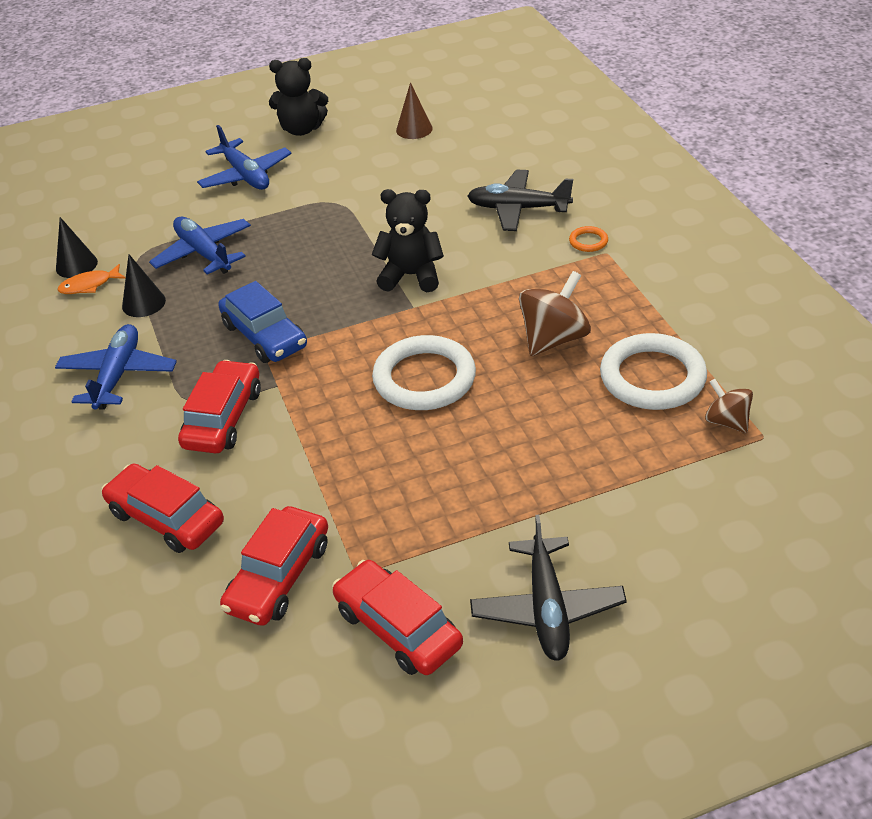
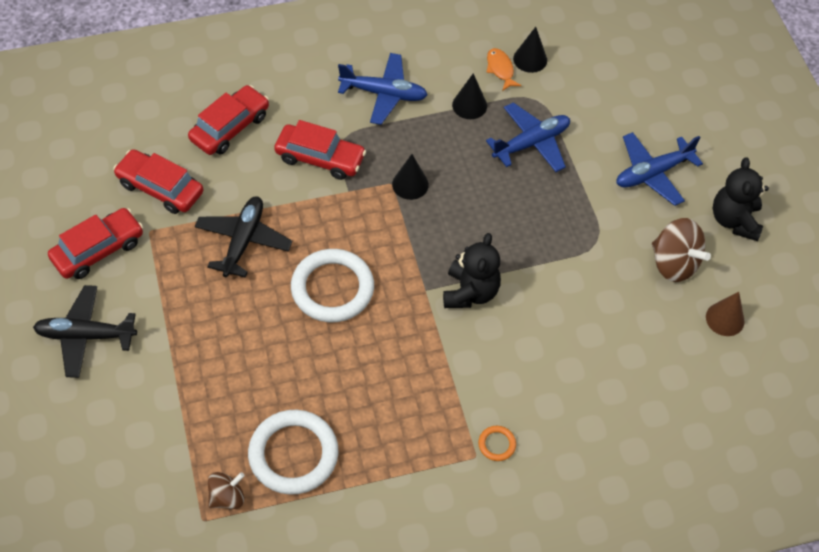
camera: 90 degrees right, 15 degrees up
blue car [218,281,307,363] -> black cone [392,154,429,200]
black plane [468,170,573,231] -> black plane moved to [195,196,292,278]
brown spinning top [519,271,591,356] -> brown spinning top moved to [652,218,711,282]

